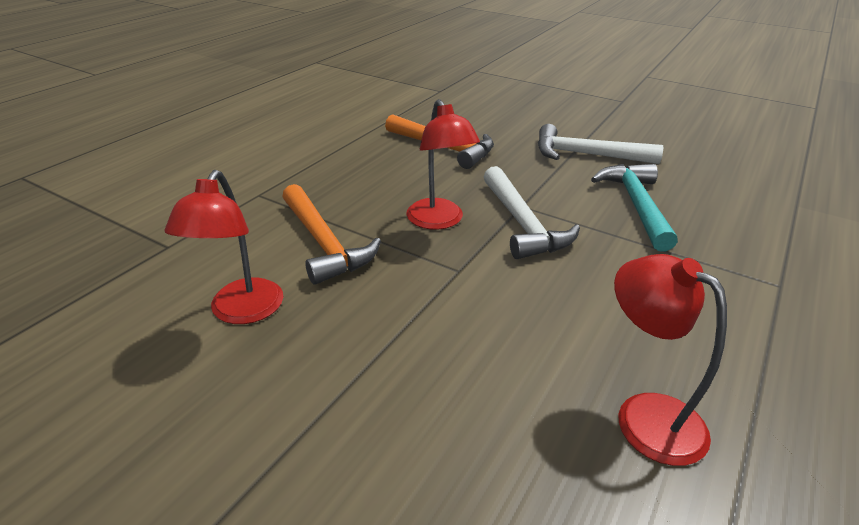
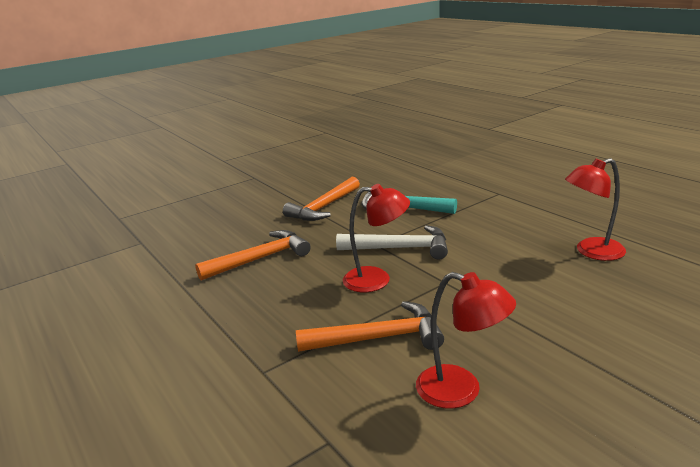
camera: 65 degrees left, 10 degrees down
white hammer [538,124,663,164] -> orange hammer [283,177,360,221]

